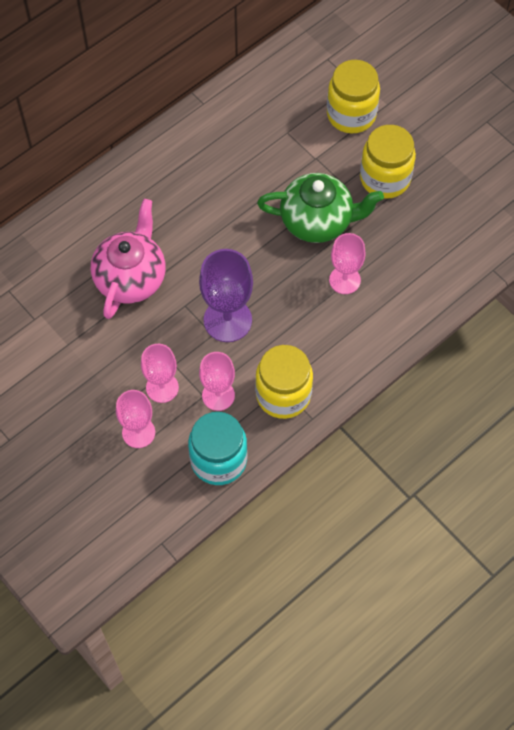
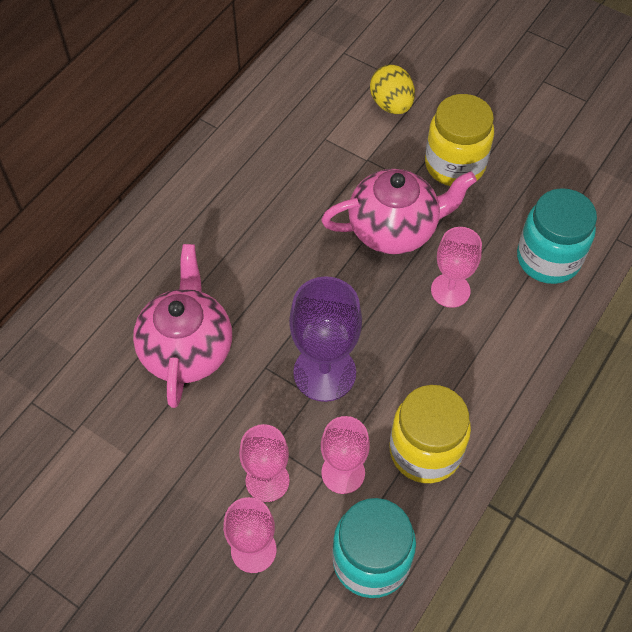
camera: 15 degrees left, 5 degrees down
green teapot [257,173,384,243] -> pink teapot [321,169,477,254]
yellow jar [327,60,380,133] -> yellow egg [370,64,415,114]
none -> turquoise jar [517,188,597,284]

